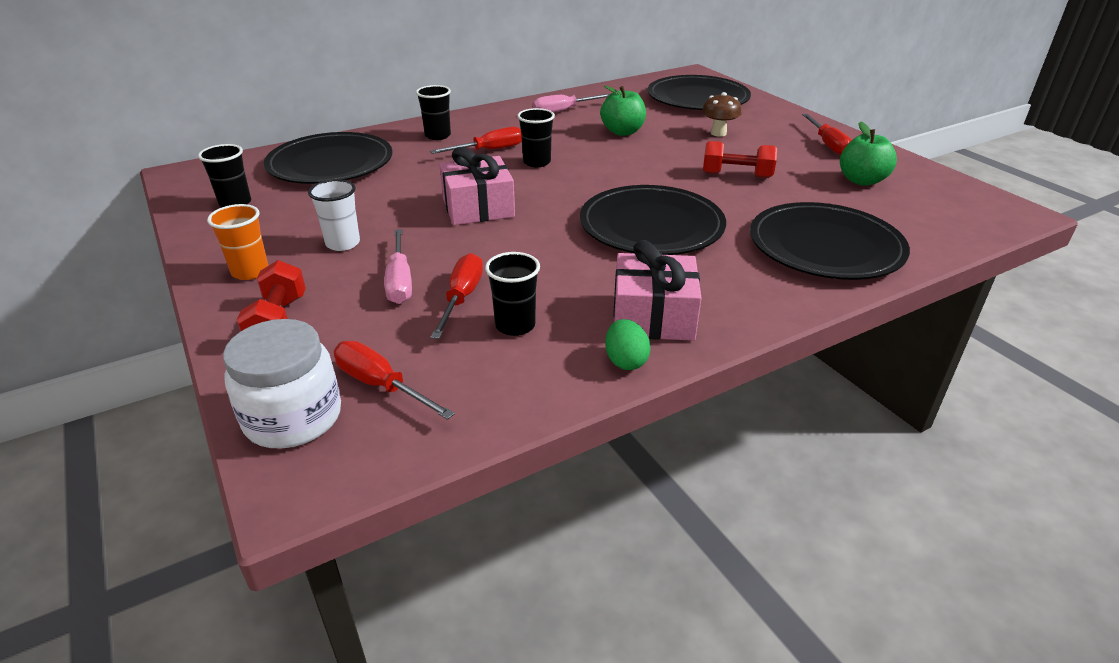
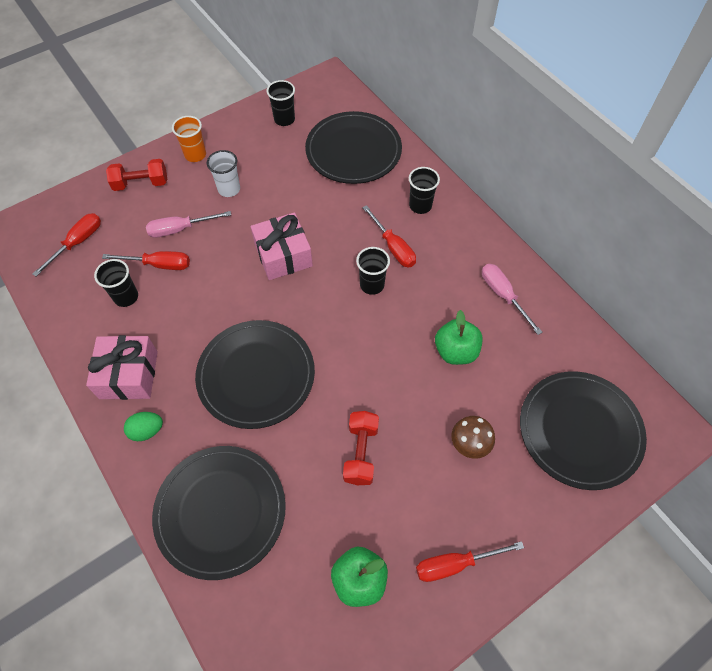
camera: 85 degrees right, 25 degrees up
white jar [223,319,341,448] -> none
green egg [605,319,651,370] -> green egg moved to [124,412,163,441]

